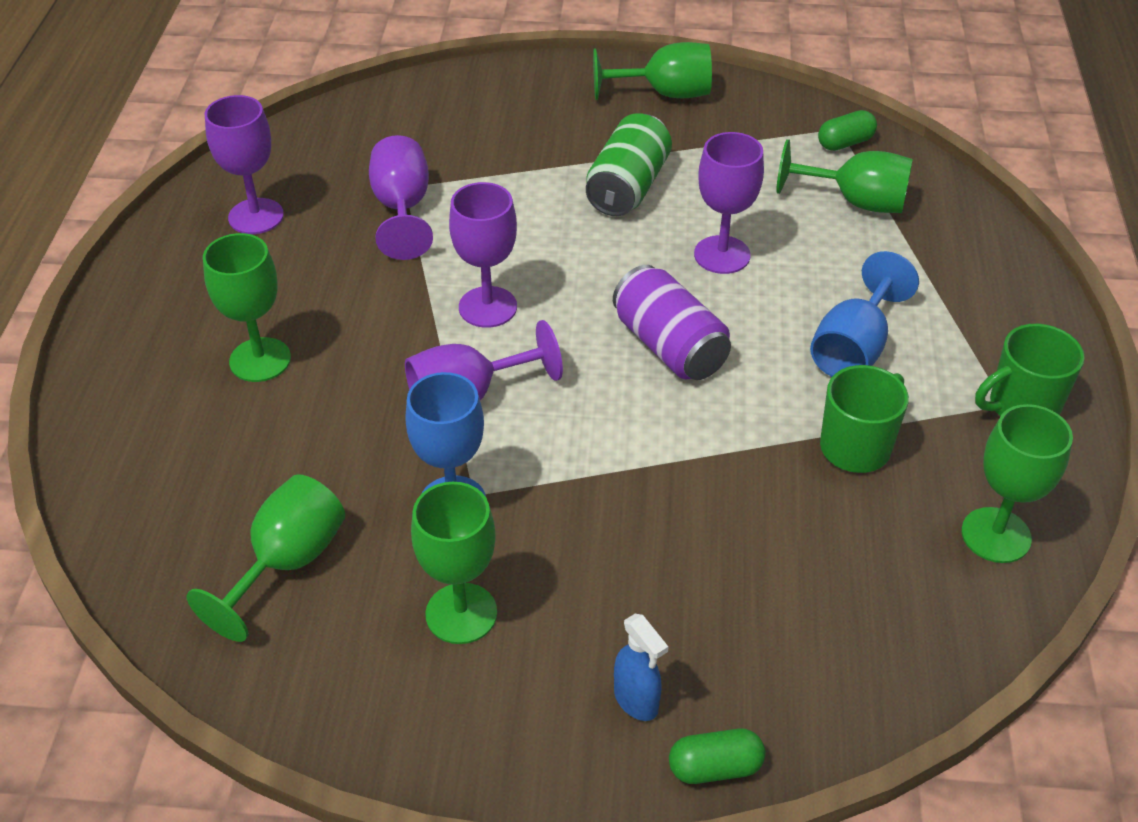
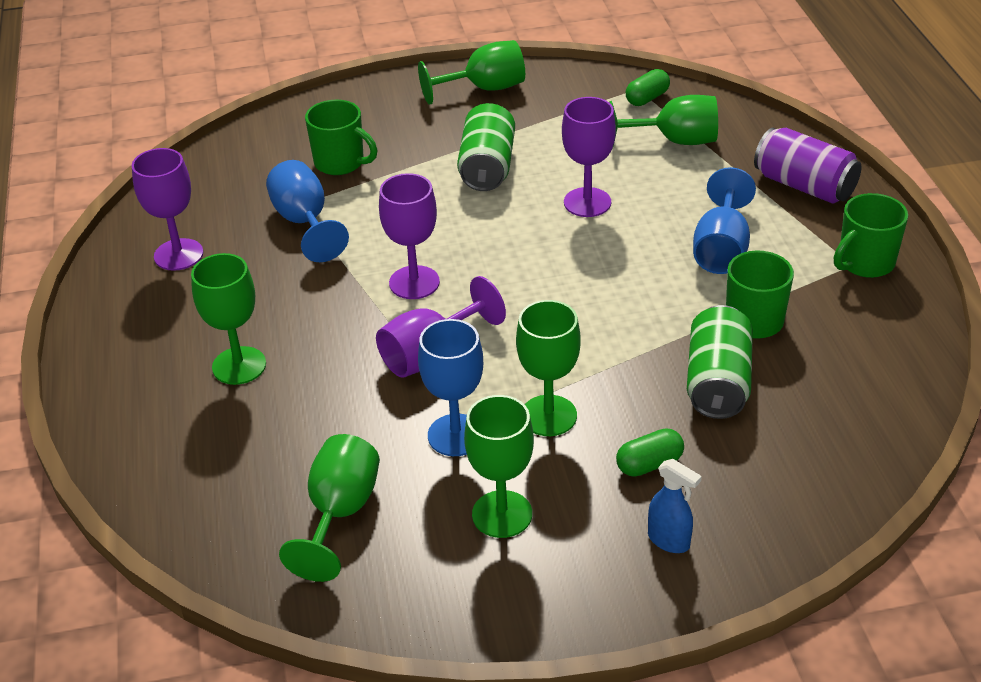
camera: 15 degrees left, 5 degrees down
purple goblet [369,135,433,260] -> blue goblet [266,160,349,262]
purple can [613,265,731,380] -> purple can moved to [754,127,862,204]
green capsule [669,729,766,784] -> green capsule moved to [616,428,684,476]
green goblet [961,404,1073,563] -> green goblet moved to [516,300,581,436]
none -> green mug [305,100,377,175]
none -> green can [687,305,753,419]

